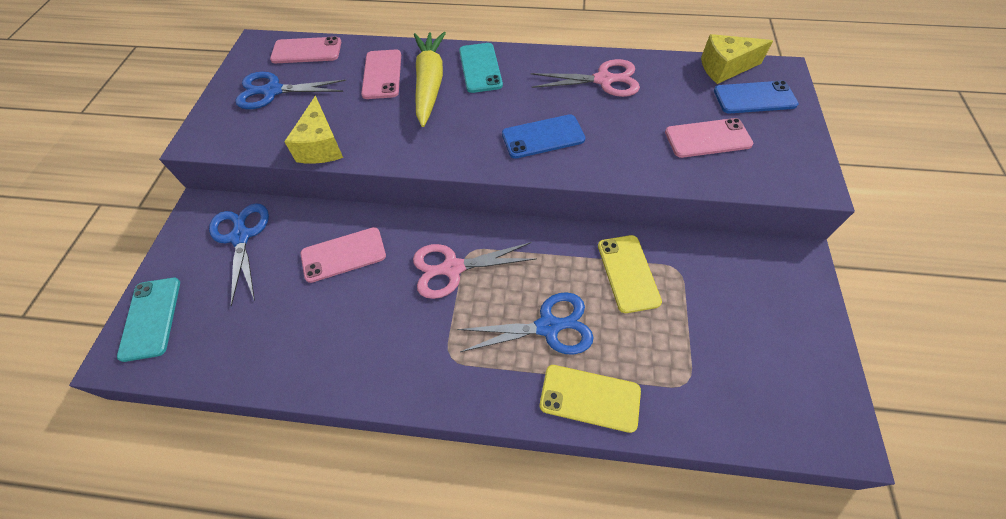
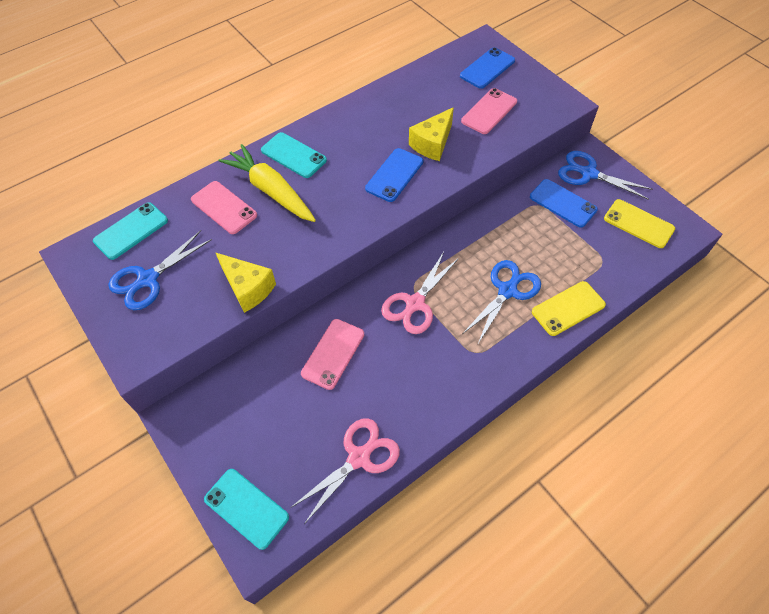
camera: 45 degrees left, 0 degrees up
blue scissors [209,204,269,307] -> blue scissors moved to [558,151,653,200]
pink phone [270,36,341,63] -> turquoise phone [93,202,168,260]
pink scissors [531,59,640,97] -> pink scissors moved to [290,418,400,524]
yellow phone [598,235,662,313] -> yellow phone moved to [604,199,675,248]
yellow cheese [701,34,773,84] -> yellow cheese moved to [409,107,454,161]
none -> blue phone [530,179,598,228]

